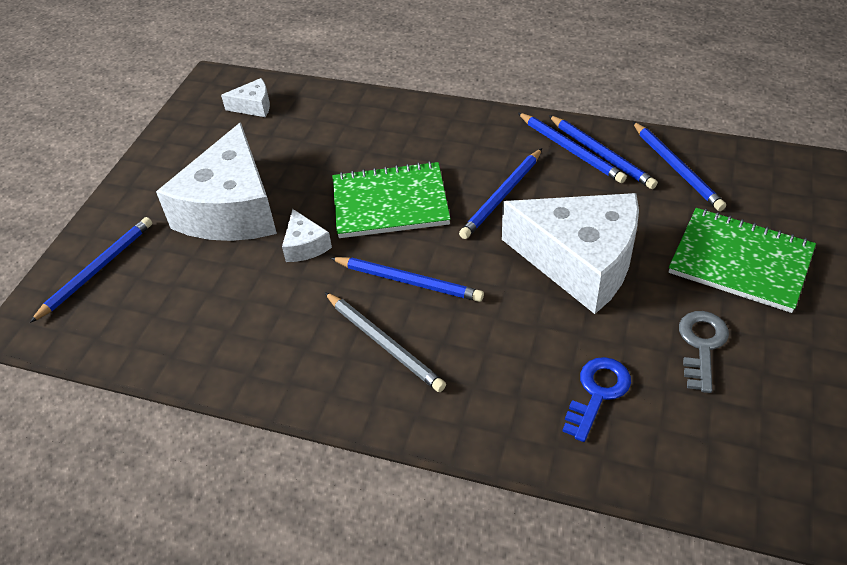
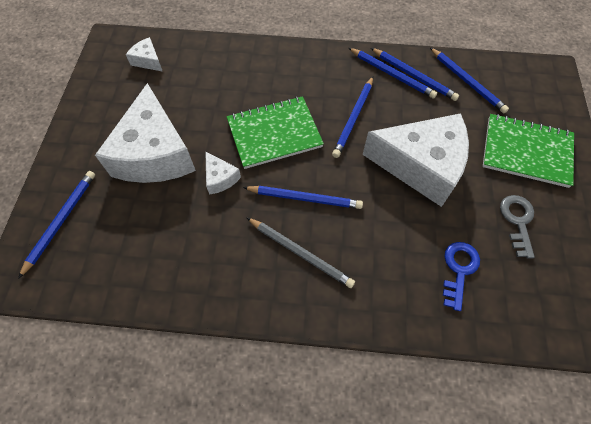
camera: 15 degrees left, 15 degrees up
white cheese [221,78,270,117] -> white cheese turned 120 degrees counterclockwise [126,37,163,72]

